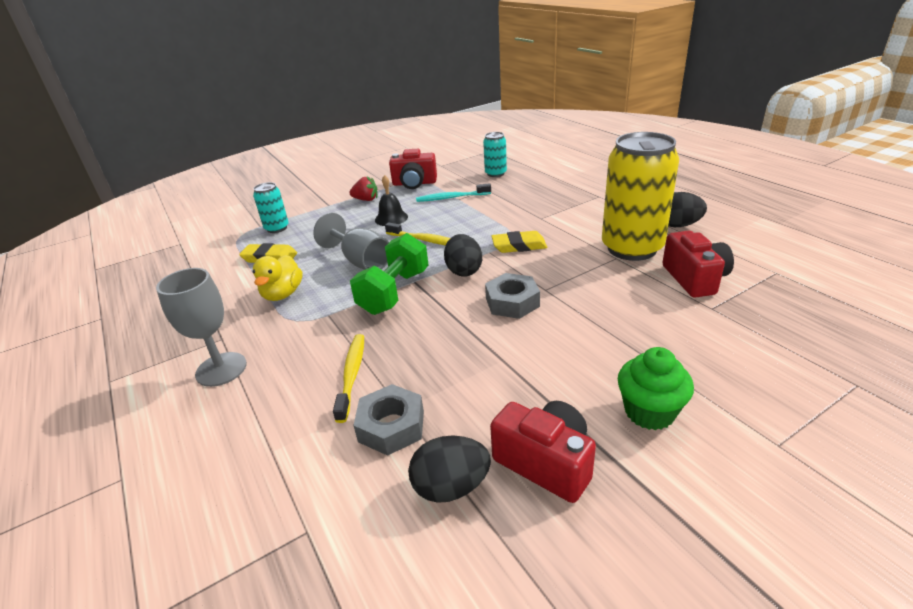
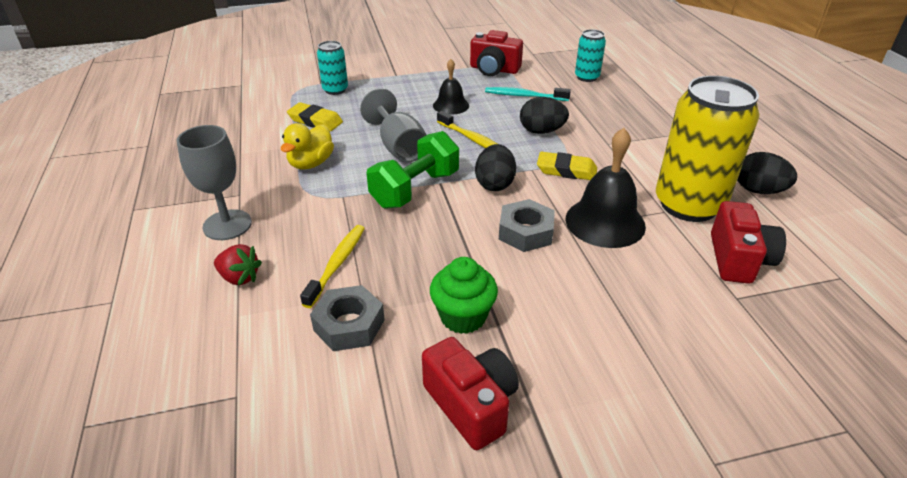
camera: 15 degrees right, 5 degrees up
red strawberry [349,177,377,201] -> red strawberry moved to [214,244,262,286]
black egg [408,435,491,503] -> black egg moved to [520,97,569,134]
green cupcake [618,347,694,430] -> green cupcake moved to [430,257,498,334]
none -> black bell [566,128,646,248]

